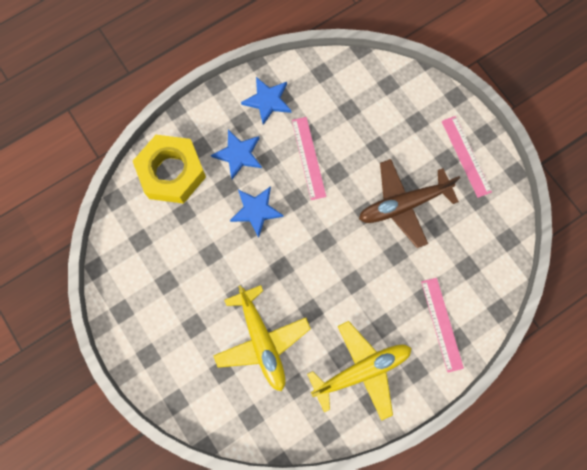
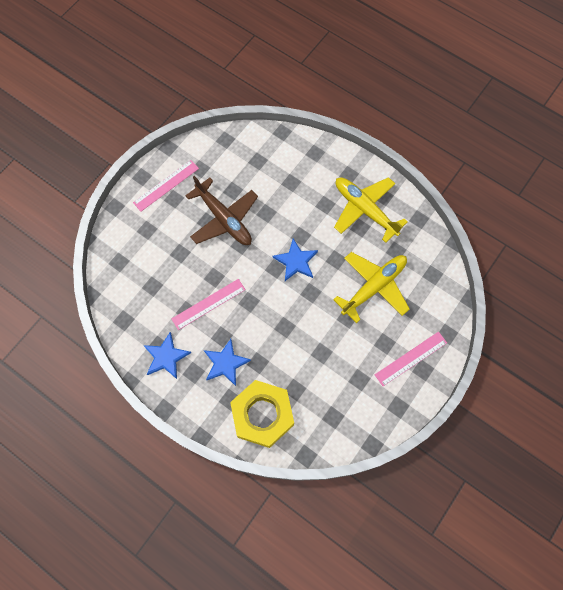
camera: 110 degrees left, 5 degrees down
blue star [230,186,284,238] -> blue star moved to [273,239,318,281]
pink ruler [421,278,464,373] -> pink ruler moved to [375,332,447,386]

